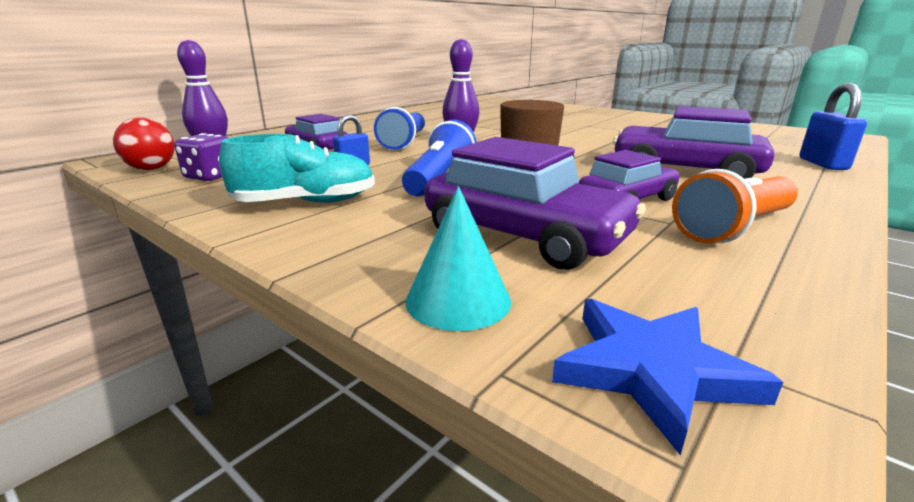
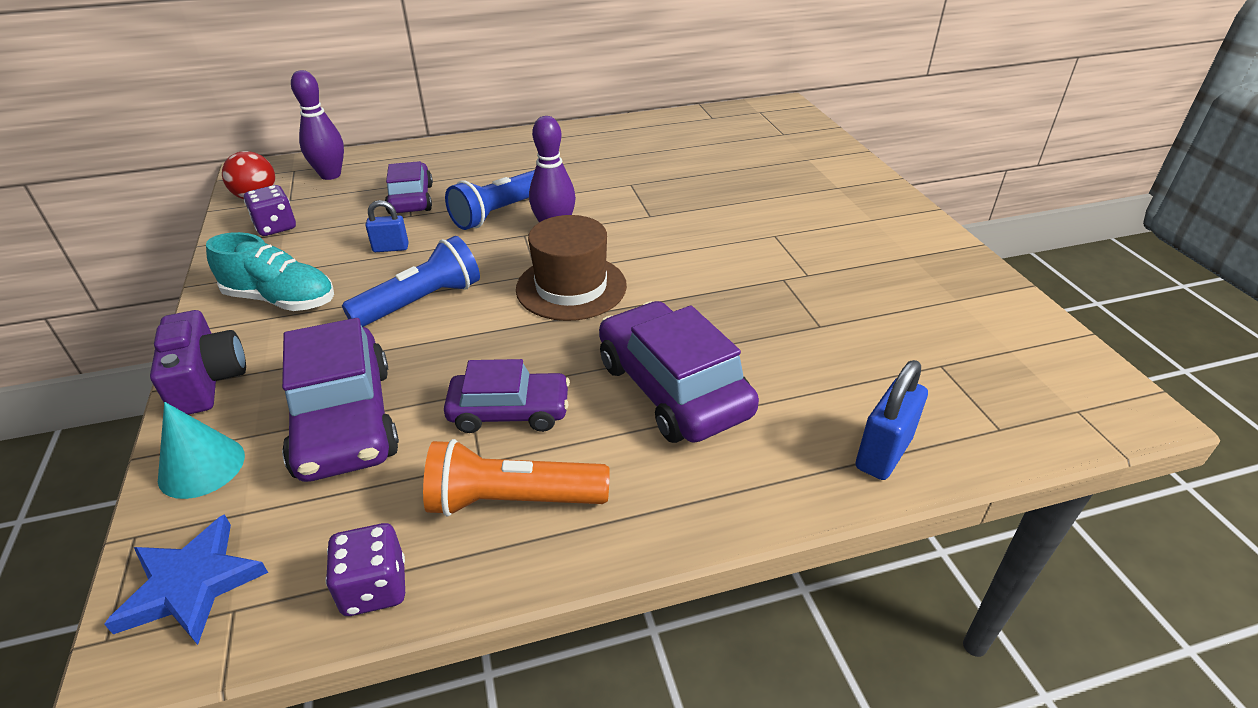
camera: 35 degrees right, 15 degrees up
none -> purple camera [150,310,246,415]
none -> purple dice [325,523,405,616]

